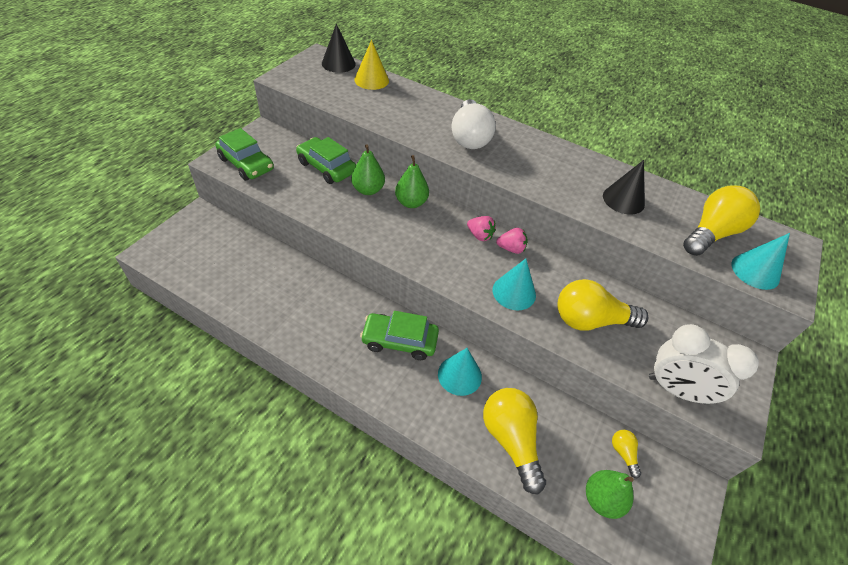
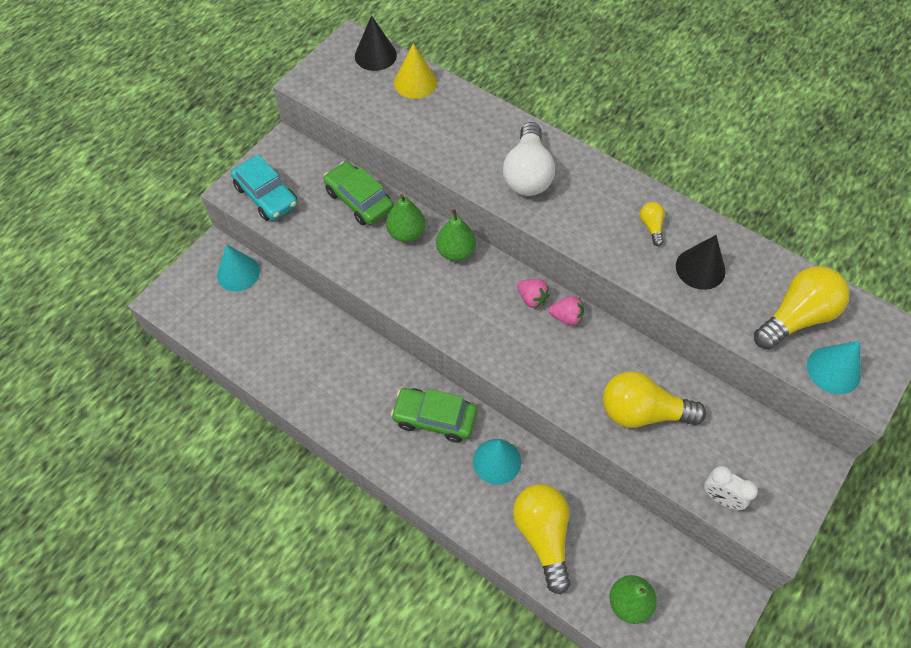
camera: 10 degrees right, 10 degrees up
green car [215,128,274,181] -> turquoise car [231,155,298,221]
turquoise cone [493,258,536,310] -> turquoise cone moved to [217,245,260,292]
yellow light bulb [612,430,641,479] -> yellow light bulb moved to [640,202,665,246]
white clock [649,324,759,404] -> white clock [704,466,758,510], size x0.59

